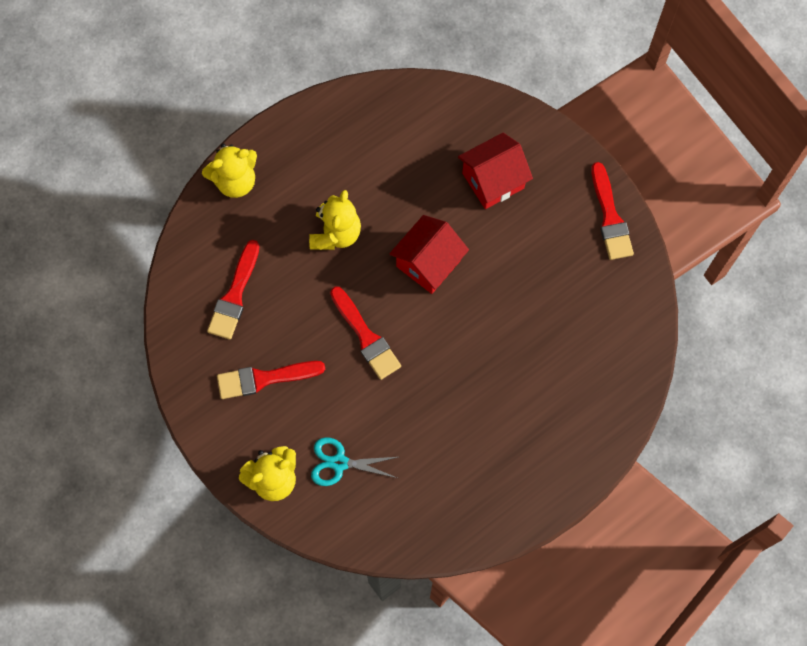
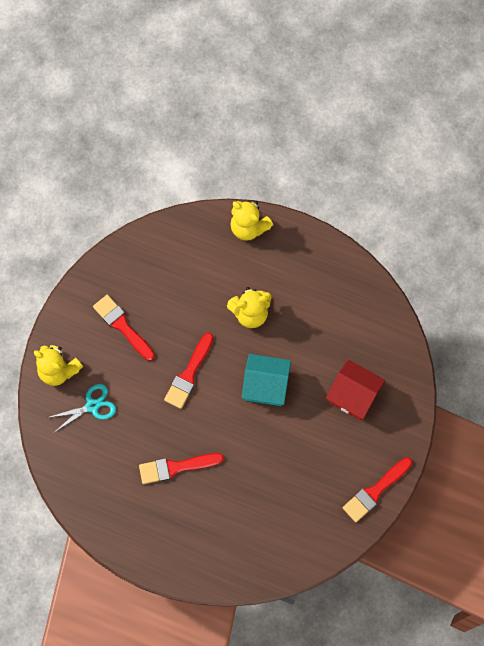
camera: 60 degrees right, 0 degrees up
red brush [207,240,259,339] -> red brush moved to [139,453,224,484]
turquoise scissors [311,437,398,486] -> turquoise scissors turned 90 degrees clockwise [47,384,116,432]
red house [389,215,469,294] -> turquoise house [242,354,291,406]

